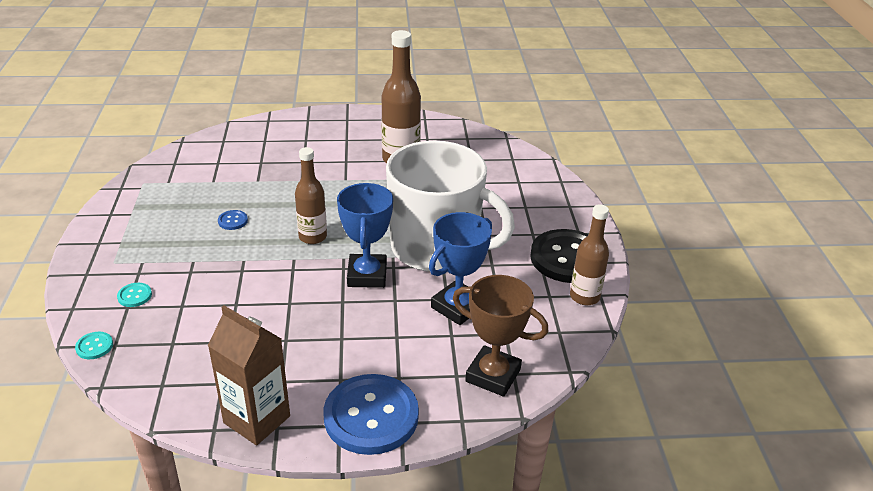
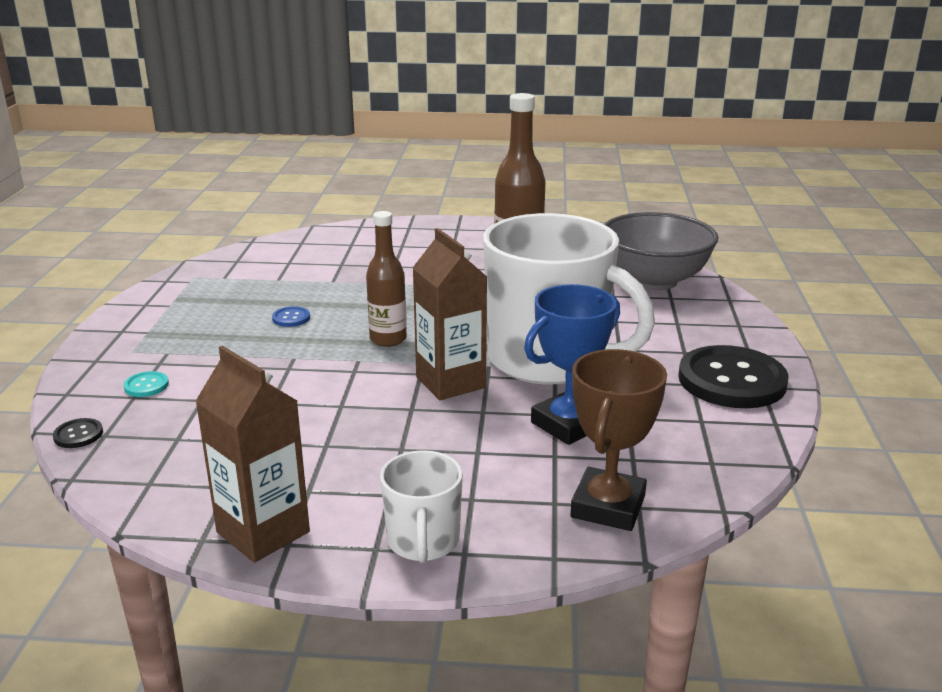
camera: 10 degrees right, 10 degrees down
turquoise button [75,332,113,359] -> black button [53,418,103,448]
blue button [323,374,419,455] -> white mug [380,450,463,563]
blue trophy [337,183,393,288] -> brown carton [413,228,487,400]
brown trophy [453,275,549,397] -> brown trophy turned 75 degrees clockwise [571,349,667,531]
brown bottle [570,204,609,305] -> none
none -> grey bowl [604,212,718,290]

